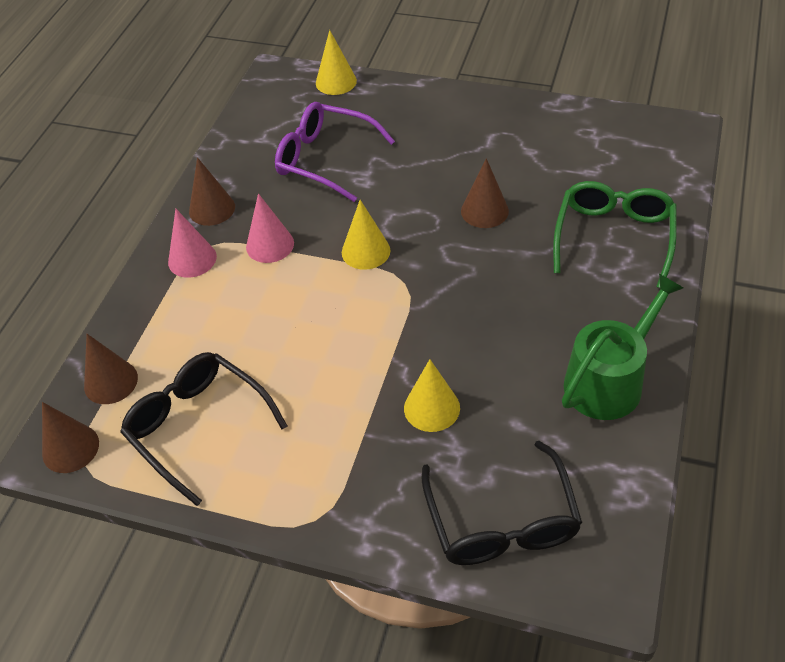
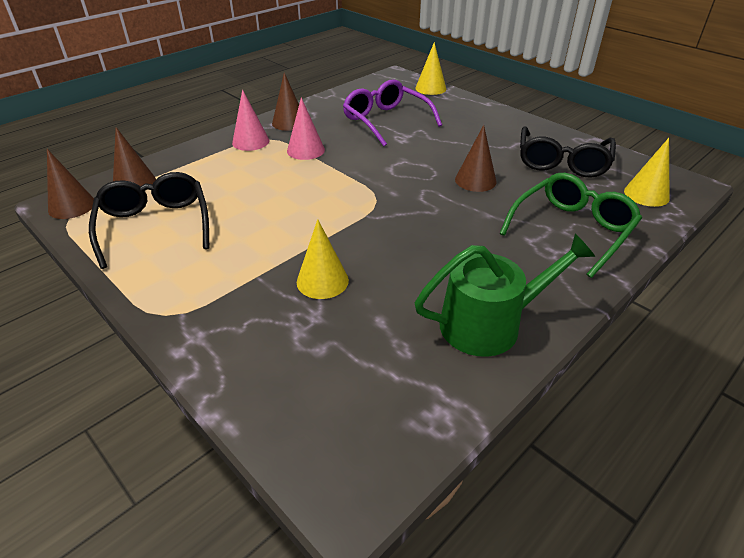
camera: 25 degrees right, 10 degrees down
yellow cone [342,200,390,270] -> yellow cone moved to [624,138,670,207]
black glasses [422,441,582,565] -> black glasses moved to [520,126,616,177]

